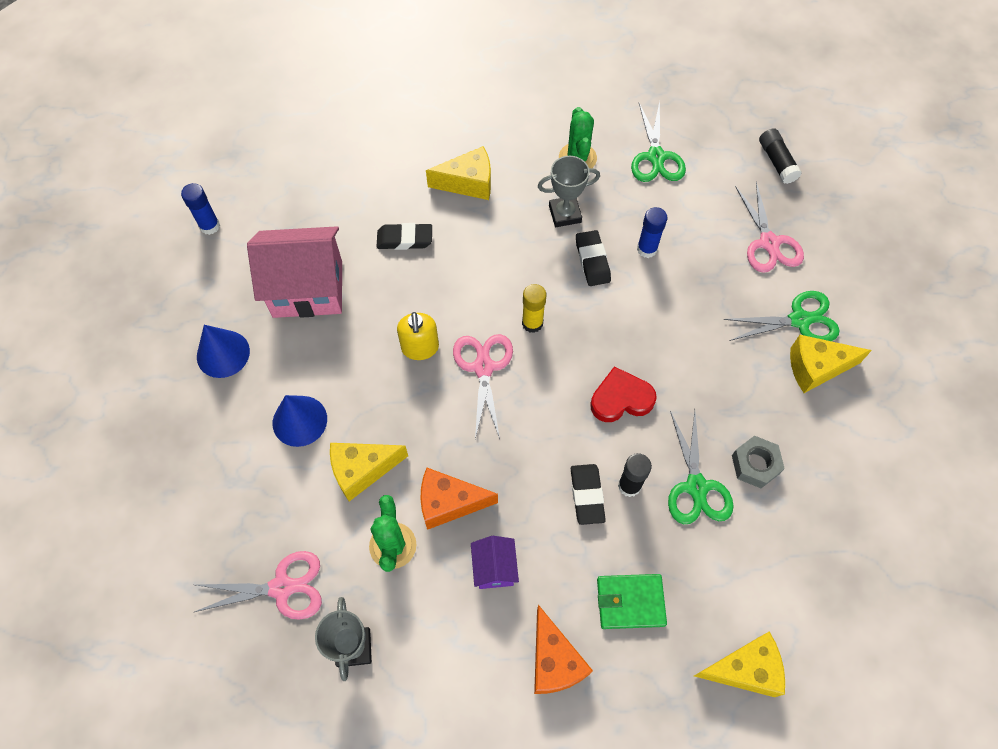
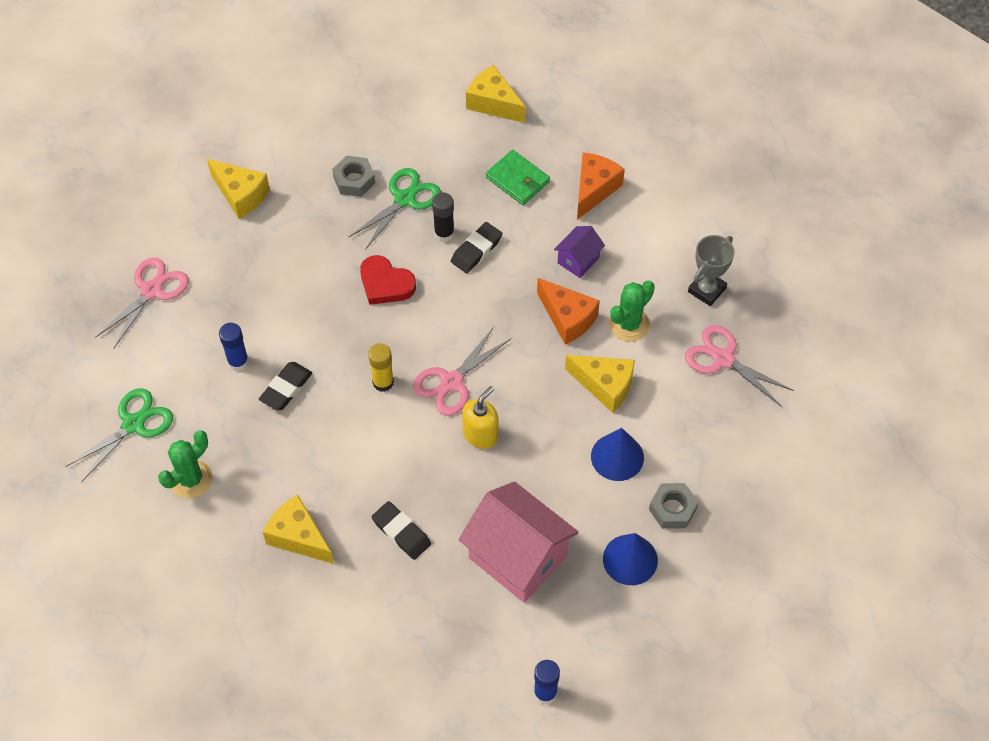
camera: 135 degrees left, 5 degrees down
grey trophy [538,156,600,227] -> none
green scissors [724,291,840,341] -> none
black glue stick [759,128,801,184] -> none
none -> grey nut [649,483,698,529]

